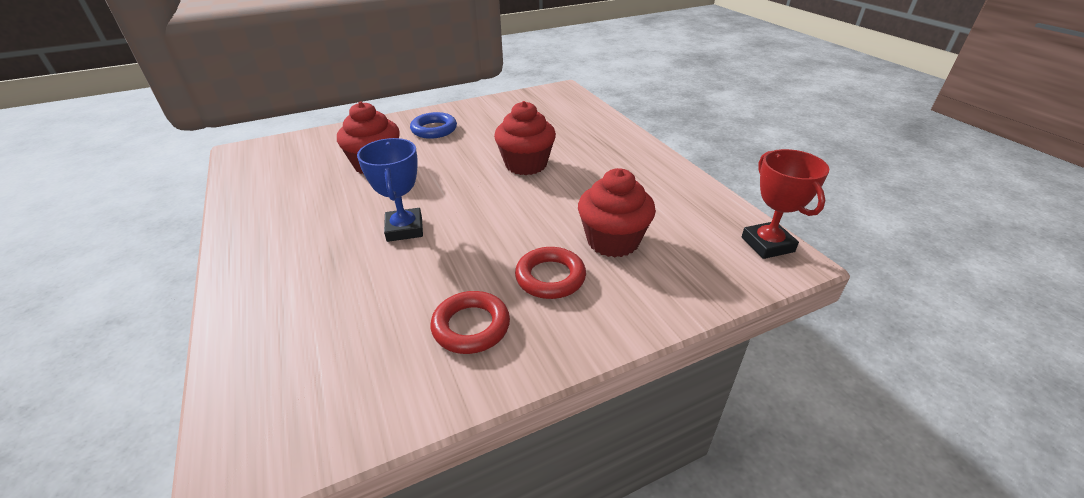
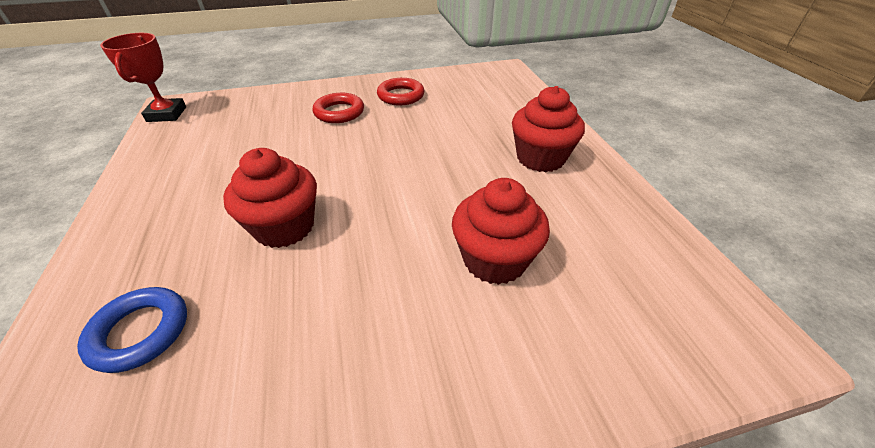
camera: 170 degrees left, 5 degrees up
blue trophy [357,138,423,242] -> none
blue ring [410,112,457,139] -> blue ring moved to [77,287,187,373]
red cupcake [578,168,656,257] -> red cupcake moved to [512,86,585,172]

